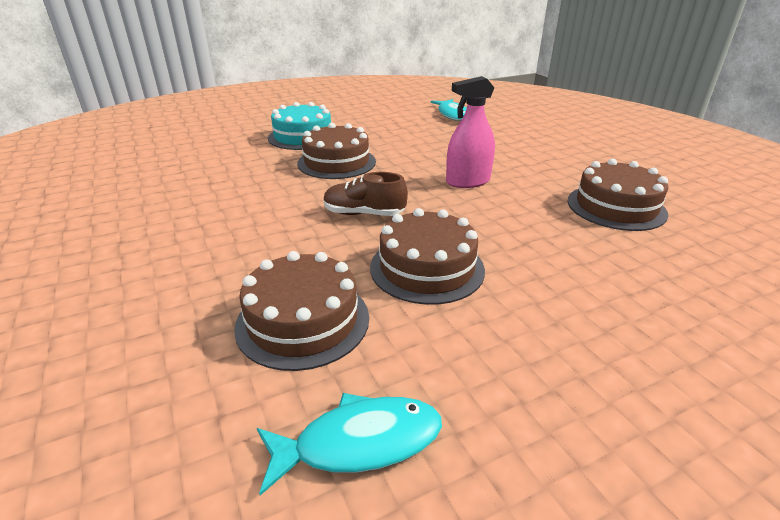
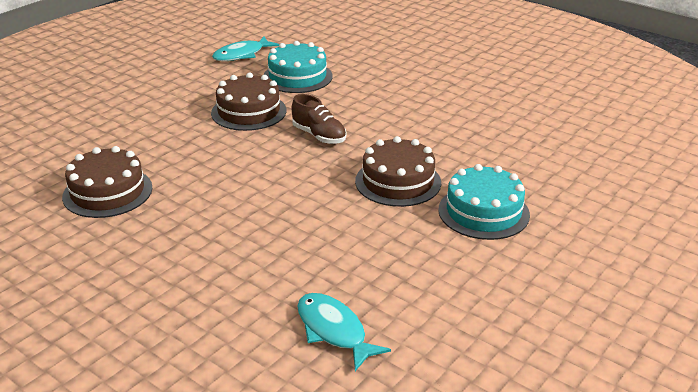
camera: 155 degrees right, 0 degrees up
brown cake [234,251,369,371] -> turquoise cake [263,41,333,93]
brown shoe [324,172,408,216] -> brown shoe turned 60 degrees clockwise [292,94,346,144]
pink spray bottle [446,76,495,188] -> none

